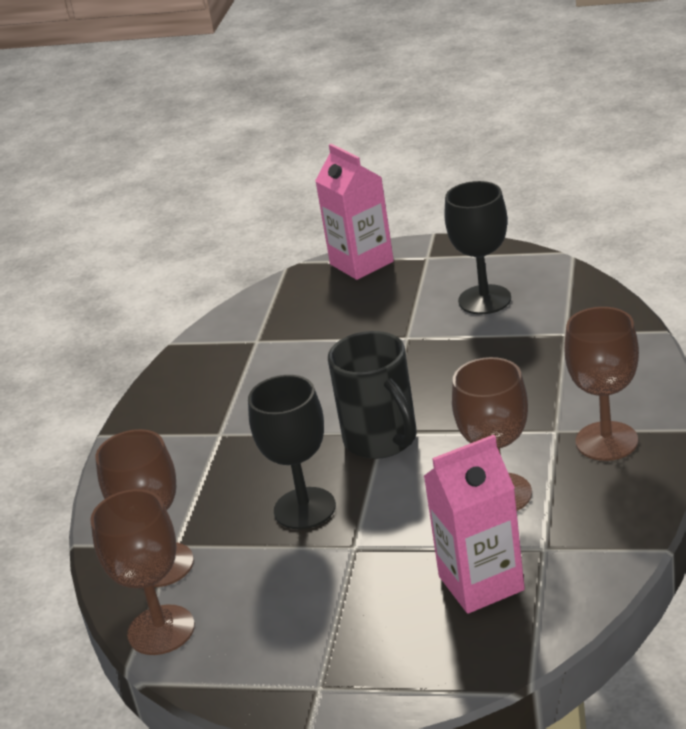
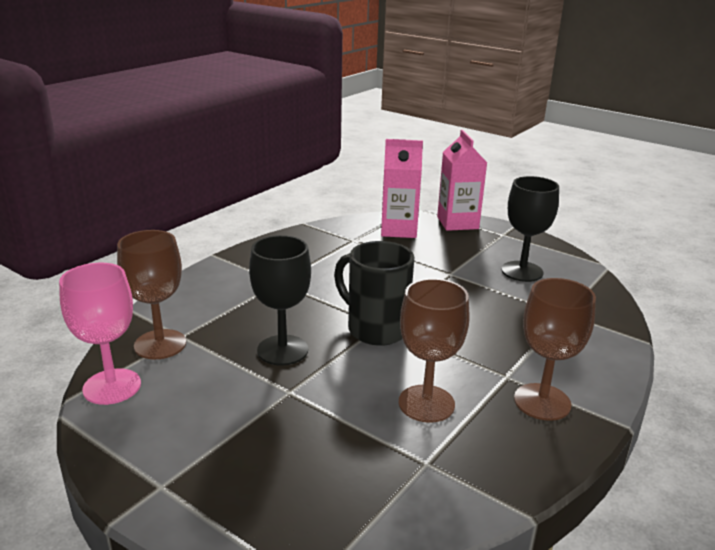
camera: 20 degrees right, 5 degrees down
brown goblet [90,489,195,655] -> pink goblet [59,263,141,405]
black mug [328,331,417,459] -> black mug turned 135 degrees clockwise [334,241,414,346]
pink carton [424,435,525,614] -> pink carton moved to [381,139,423,238]

